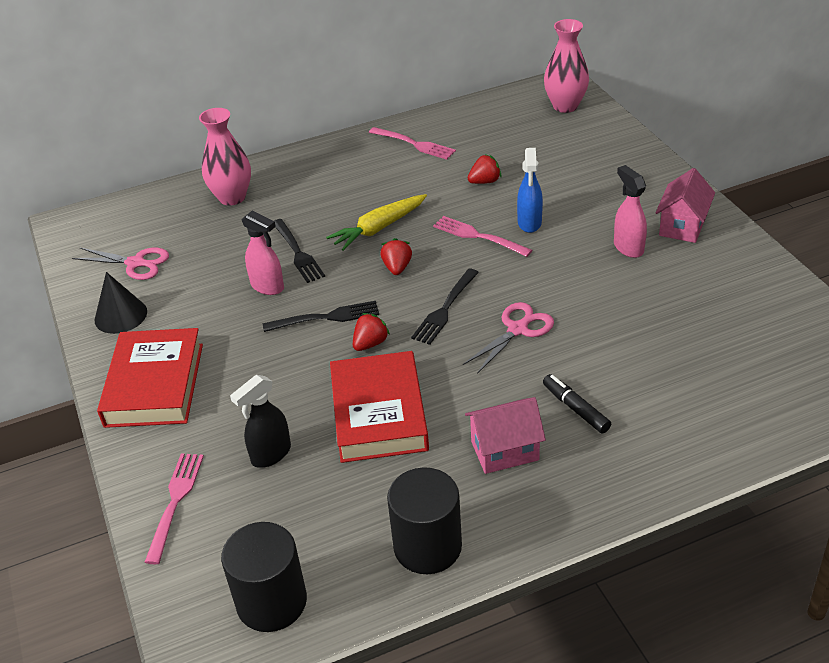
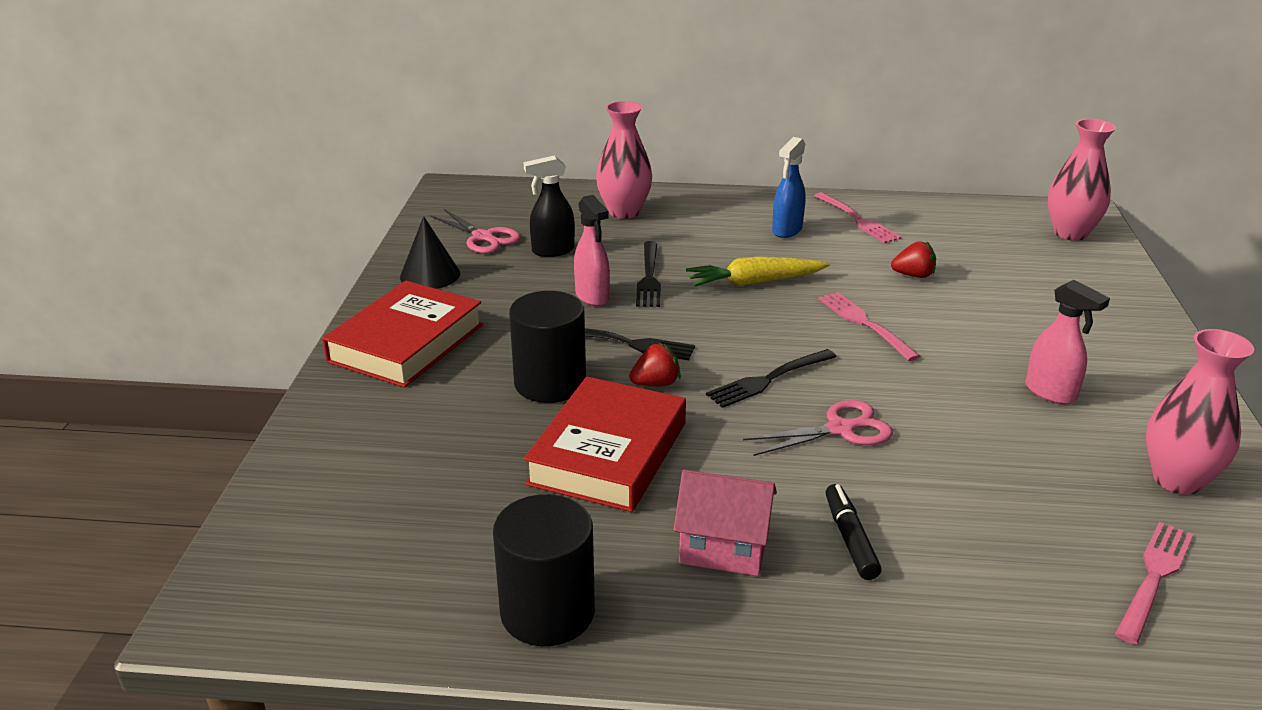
camera: 25 degrees right, 10 degrees down
pink fork [145,453,204,564] -> pink fork moved to [1115,522,1193,645]
black cylinder [221,522,307,632] -> black cylinder moved to [509,291,586,403]
black spray bottle [230,375,291,468] -> black spray bottle moved to [524,155,575,257]
red strawberry [380,238,412,275] -> none
blue spray bottle [517,148,543,233] -> blue spray bottle moved to [772,137,805,238]
pink spray bottle [614,165,647,258] -> pink spray bottle turned 135 degrees clockwise [1025,280,1110,404]
pink house [656,168,715,243] -> none
none -> pink vase [1146,329,1254,495]

